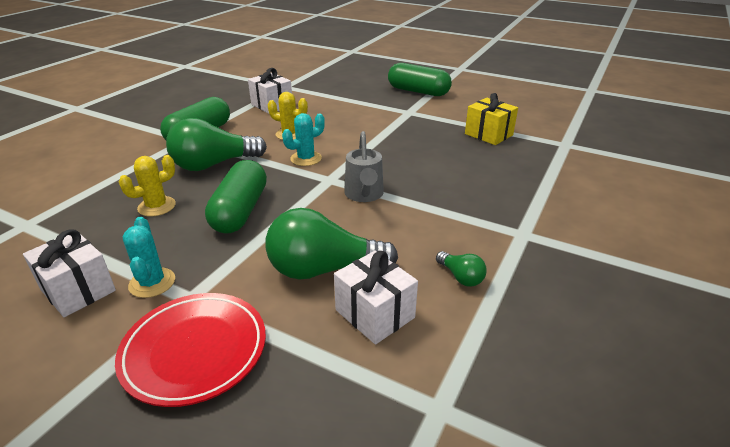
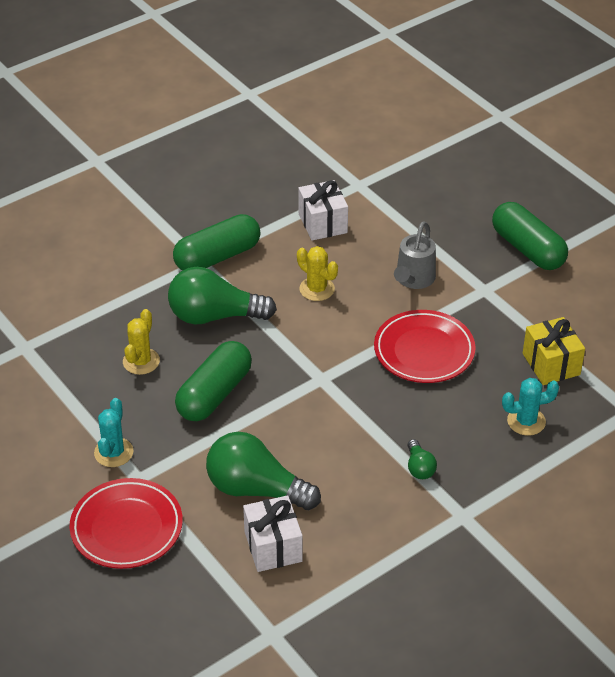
camera: 25 degrees right, 10 degrees up
white gift [23,229,116,317] -> none
yellow cactus [119,155,176,216] -> yellow cactus turned 60 degrees counterclockwise [123,309,160,375]
turquoise cactus [282,113,325,166] -> turquoise cactus moved to [502,378,559,436]
grey watering can [344,131,384,202] -> grey watering can moved to [394,221,436,289]
green light bulb [436,251,487,287] -> green light bulb moved to [407,439,437,479]
none -> red plate [374,310,476,383]

